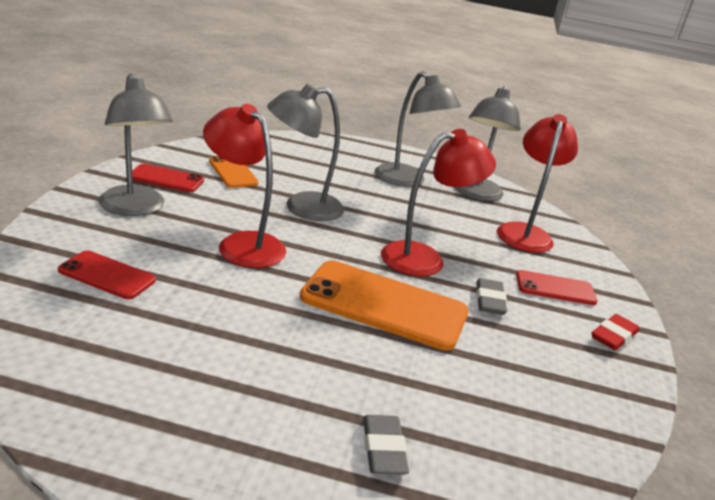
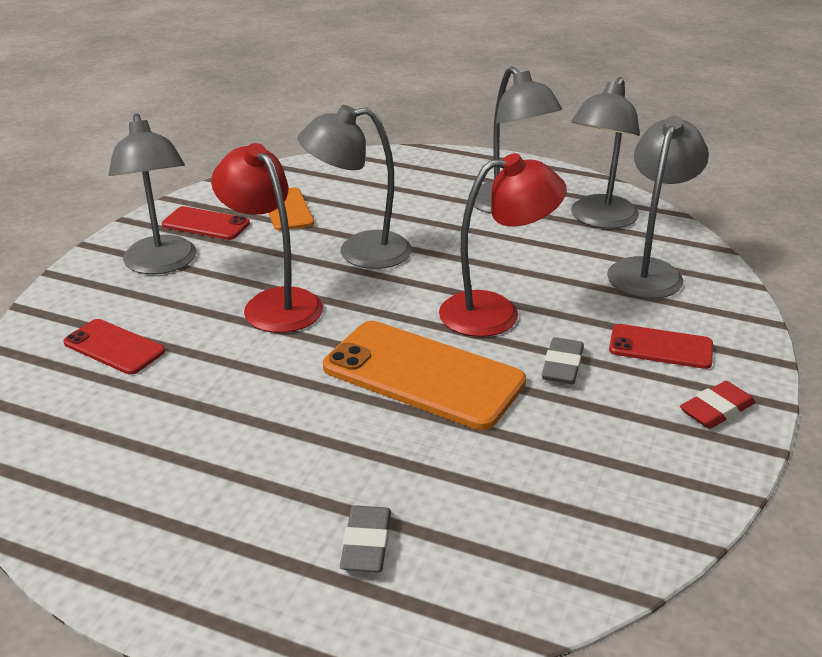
camera: 15 degrees right, 5 degrees up
red lamp [497,114,578,253] -> grey lamp [607,116,709,299]

